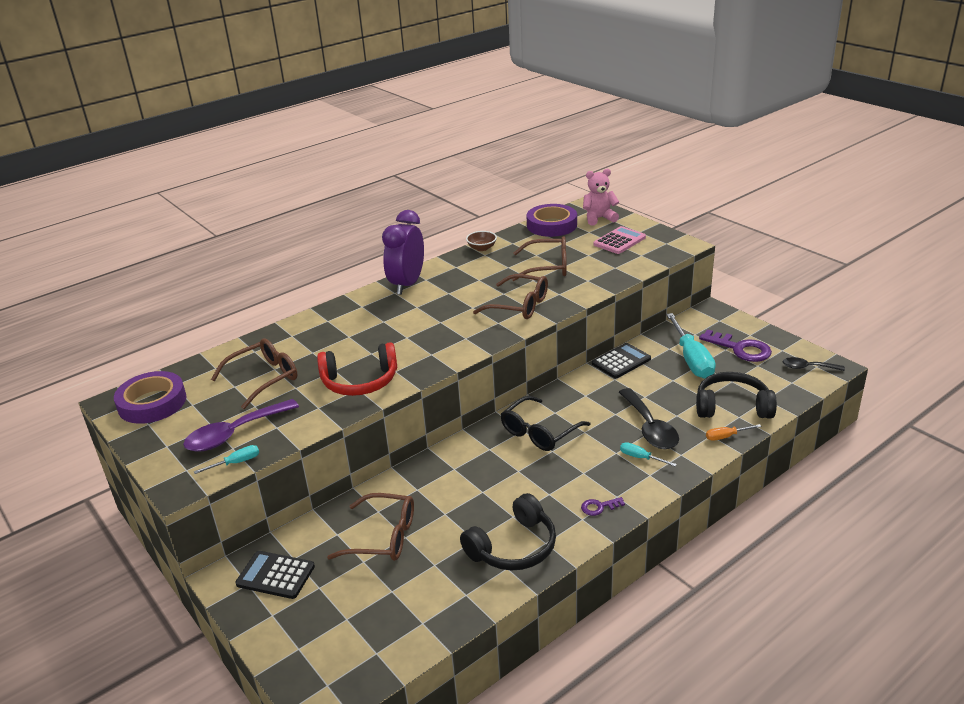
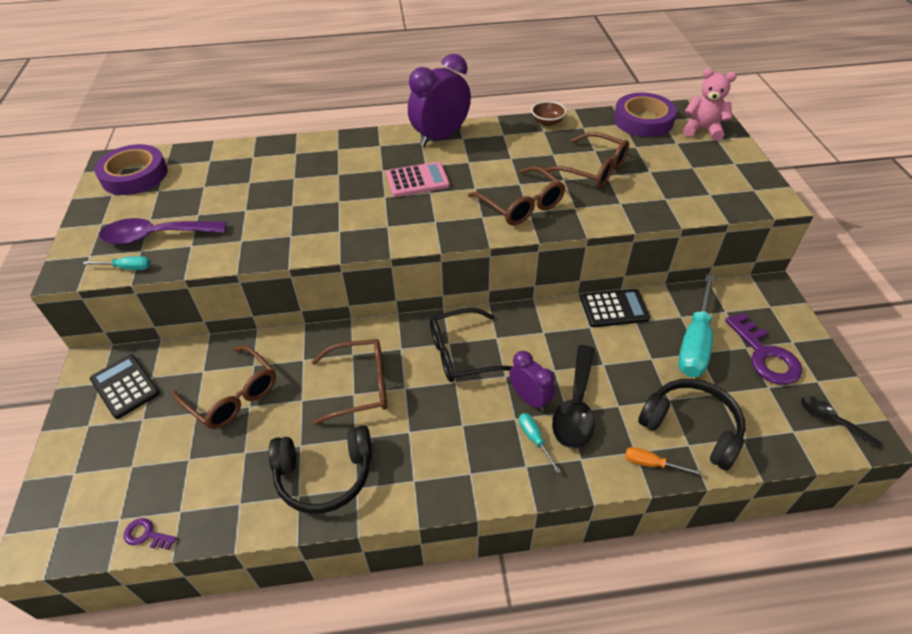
camera: 30 degrees right, 15 degrees up
brown glasses [211,339,298,409] -> brown glasses moved to [311,339,387,425]
red headphones [317,342,397,396] -> none
purple key [581,497,625,516] -> purple key moved to [124,518,177,550]
pink calculator [593,226,646,254] -> pink calculator moved to [386,162,450,197]
none -> purple clock [509,351,555,411]

